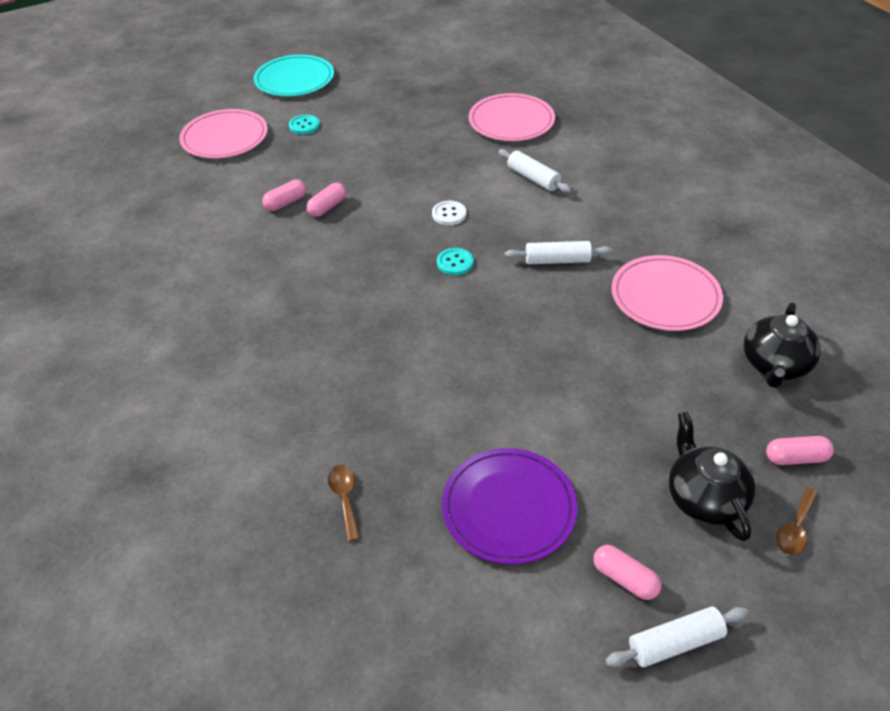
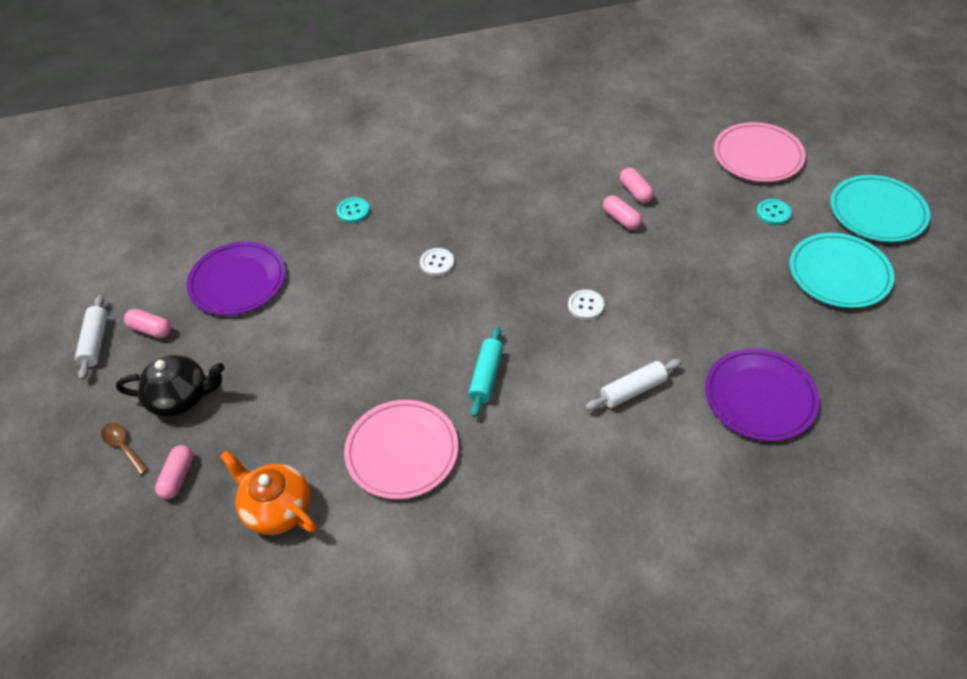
camera: 105 degrees right, 5 degrees up
brown spoon [328,465,360,541] -> none
turquoise button [437,248,473,275] -> turquoise button moved to [337,197,370,223]
pink plate [469,93,555,141] -> purple plate [705,348,820,441]
white rolling pin [505,241,612,264] -> turquoise rolling pin [468,326,504,417]
pink capsule [593,545,662,600] -> pink capsule turned 60 degrees clockwise [124,309,171,338]
black teapot [743,302,821,388] -> orange teapot [220,450,316,535]
none -> white button [420,248,454,276]
none -> turquoise plate [790,233,894,308]

